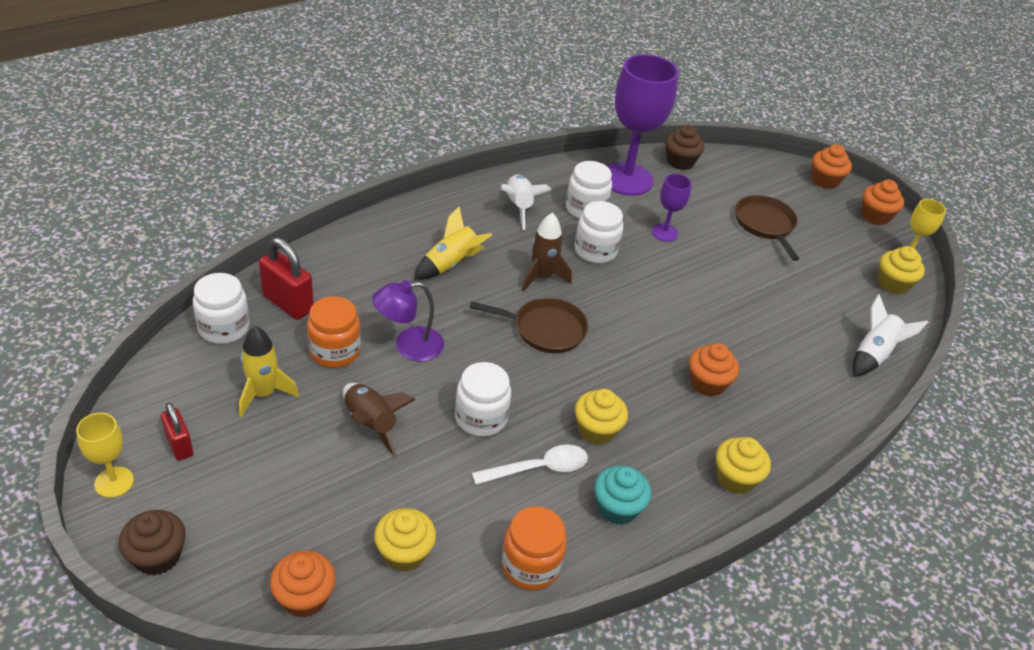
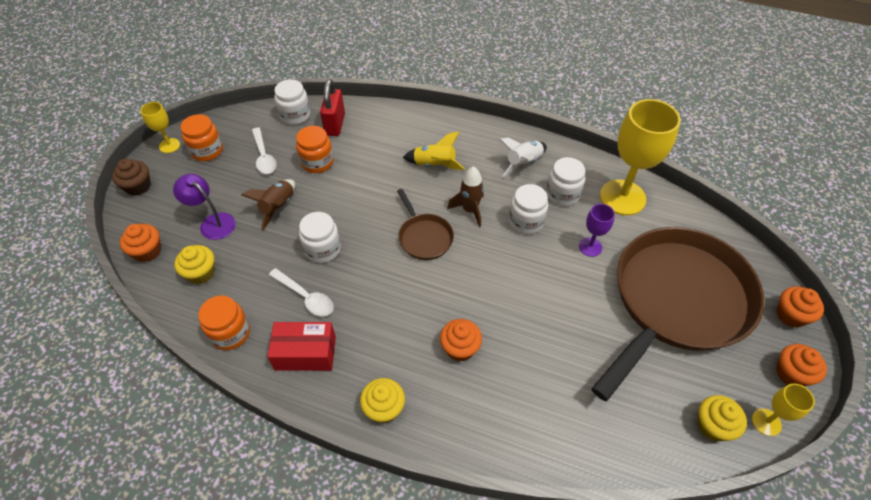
camera: 60 degrees right, 10 degrees up
red padlock [161,403,193,461] -> orange jar [181,114,223,161]
yellow rocket [239,326,299,417] -> white spoon [252,128,277,174]
purple lamp [372,280,444,362] -> purple lamp moved to [173,174,236,240]
yellow cupcake [575,389,628,445] -> none
turquoise cupcake [594,465,651,525] -> red box [267,322,336,371]
purple goblet [607,54,678,196] -> yellow goblet [600,99,681,215]
brown cupcake [665,125,704,170] -> none
brown pan [735,195,799,261] -> brown pan [591,227,764,401], size x2.37
white rocket [853,294,929,377] -> none

